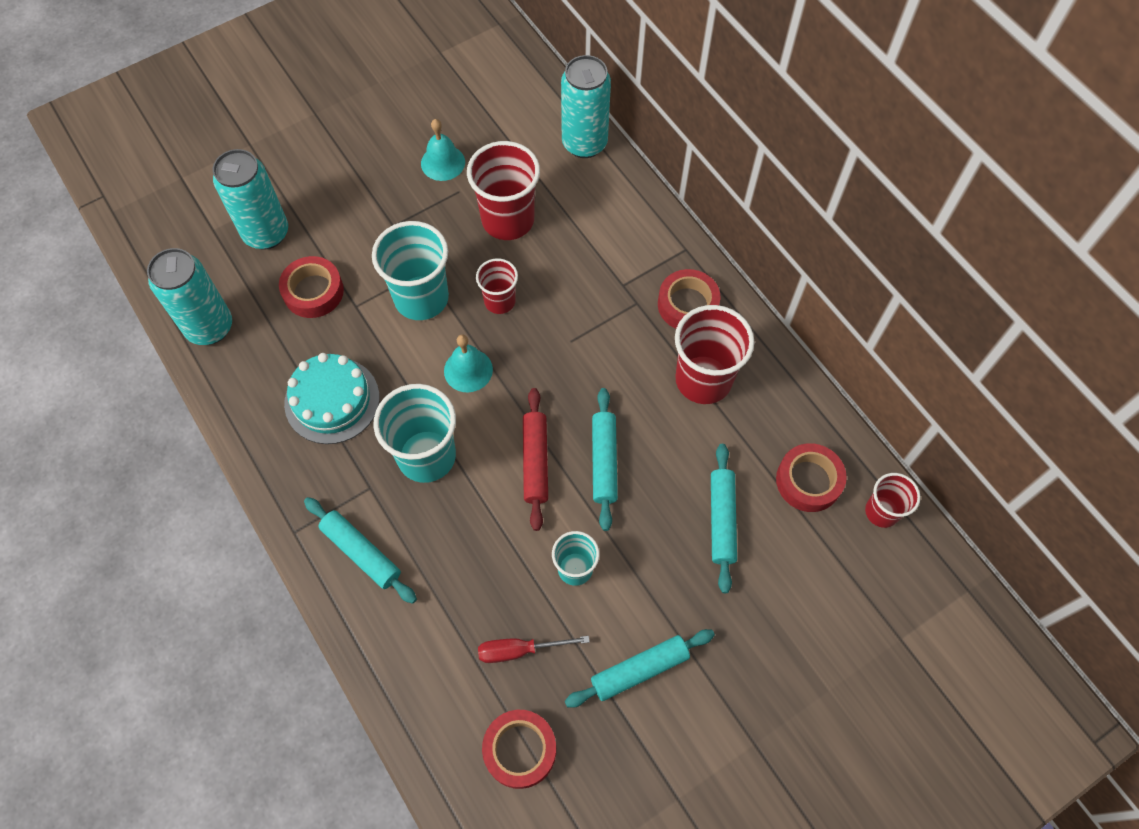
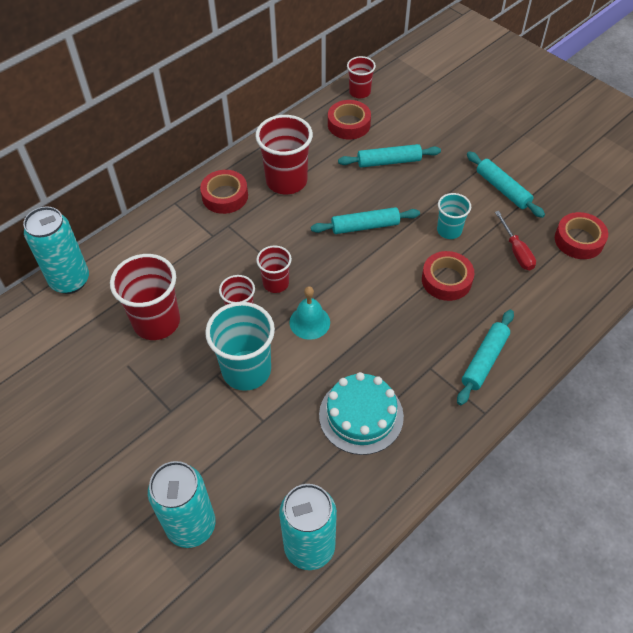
camera: 100 degrees left, 10 degrees down
red tape [279,256,344,318] -> red tape moved to [422,251,474,301]
turquoise cup [373,384,456,483] -> none
turquoise bell [421,119,465,181] -> none
red rolling pin [523,388,548,531] -> none
none -> red cup [256,246,292,293]

